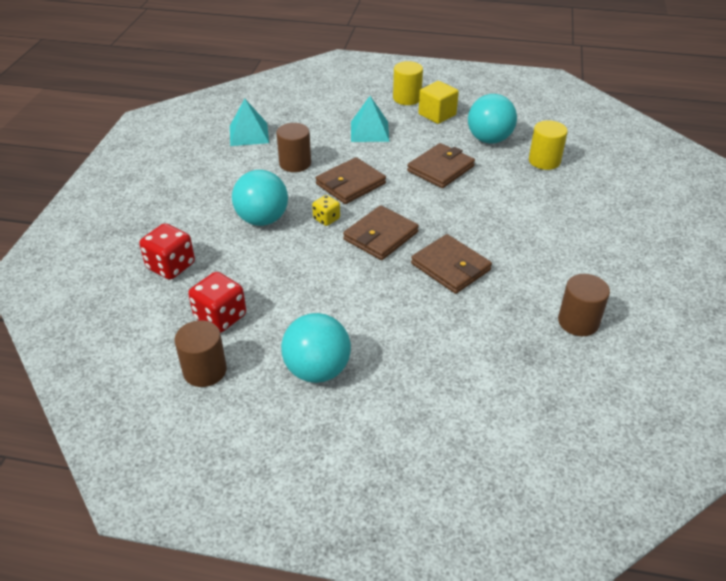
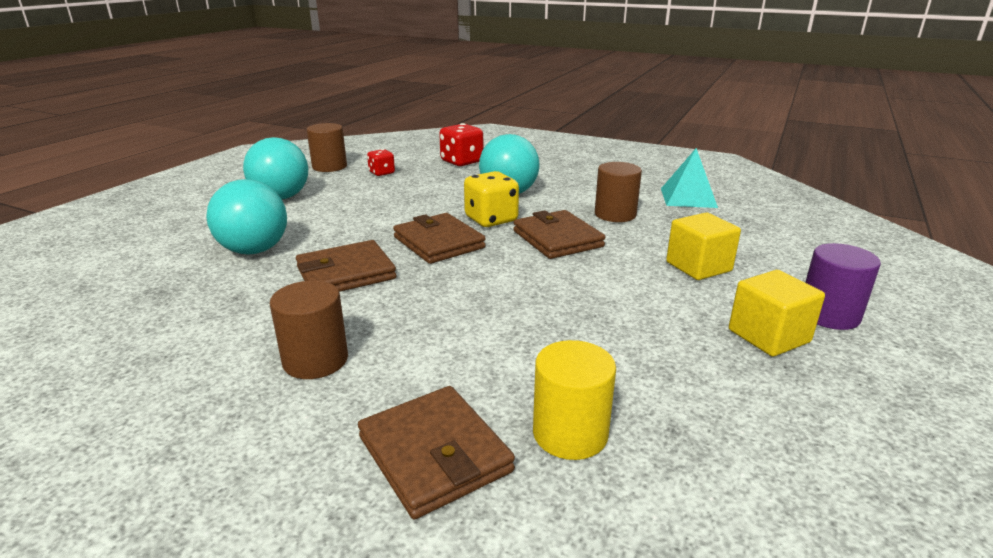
camera: 105 degrees right, 15 degrees down
red dice [188,272,246,333] -> red dice [367,149,395,176], size x0.60
yellow dice [312,195,340,226] -> yellow dice [464,171,519,227], size x1.68
turquoise pyramid [351,96,389,142] -> yellow cube [666,213,741,280]
yellow cylinder [393,61,423,105] -> purple cylinder [805,243,881,330]
brown wallet [407,143,475,188] -> brown wallet moved to [358,386,515,519]
turquoise ball [468,94,517,144] -> turquoise ball moved to [206,179,287,255]
brown cylinder [558,274,610,336] -> brown cylinder moved to [270,281,348,379]

